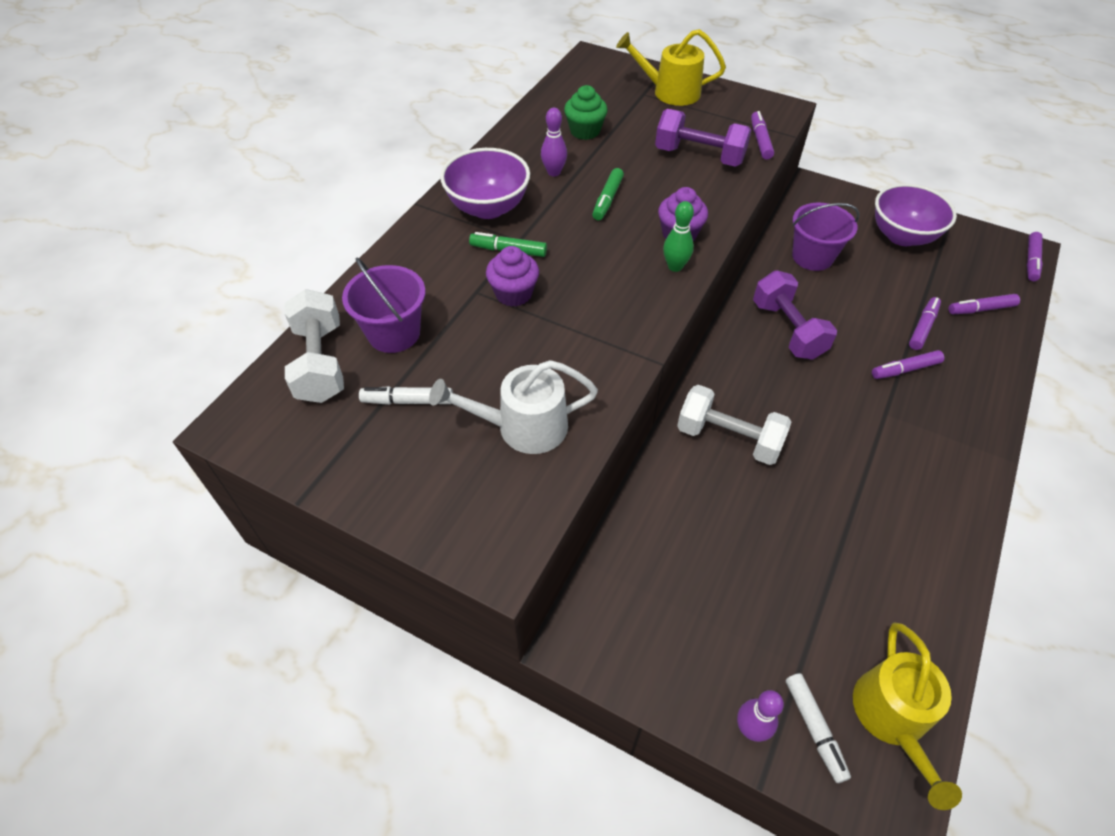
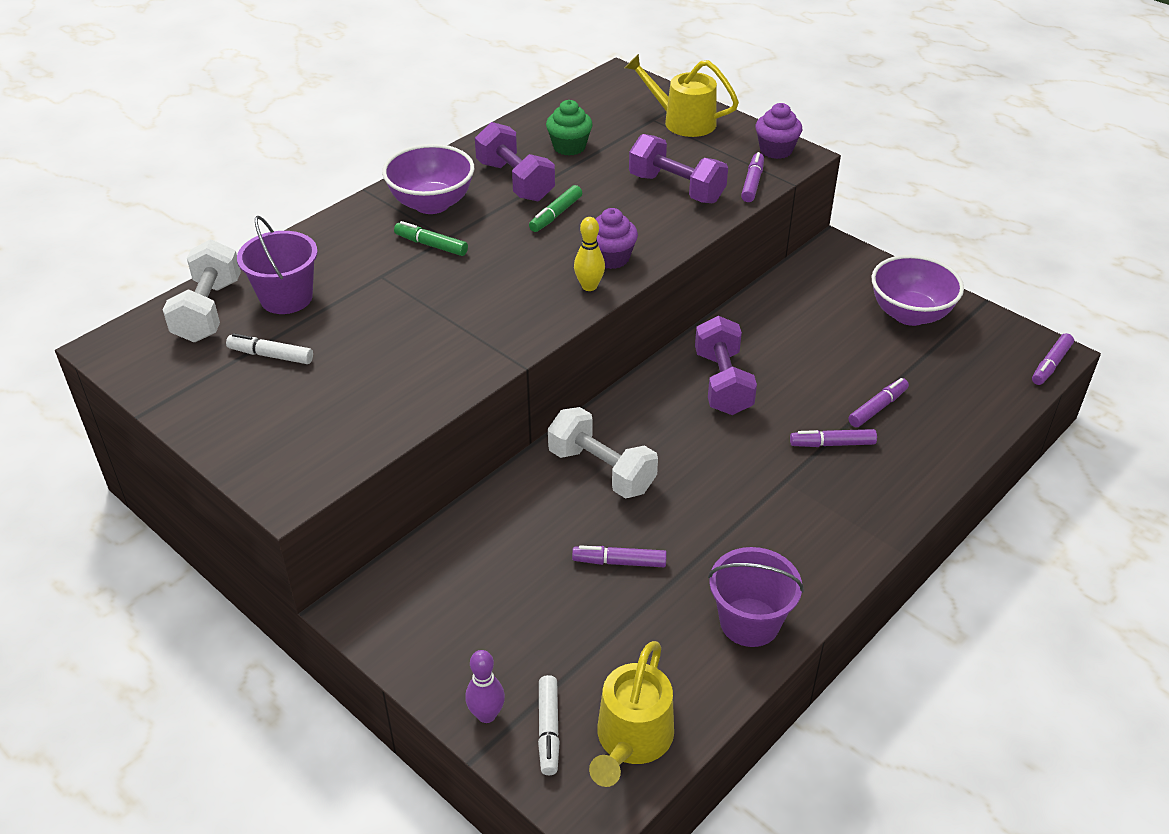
camera: 15 degrees right, 10 degrees down
white watering can [429,360,598,454] -> none
purple cupcake [486,246,539,307] -> purple cupcake moved to [756,103,802,159]
purple bowling pin [541,108,567,176] -> purple dumbbell [475,122,555,201]
green bowling pin [663,201,694,272] -> yellow bowling pin [574,217,605,291]
purple bucket [792,203,860,271] -> purple bucket moved to [708,547,804,647]
purple marker [949,294,1020,314] -> purple marker moved to [572,545,667,567]

